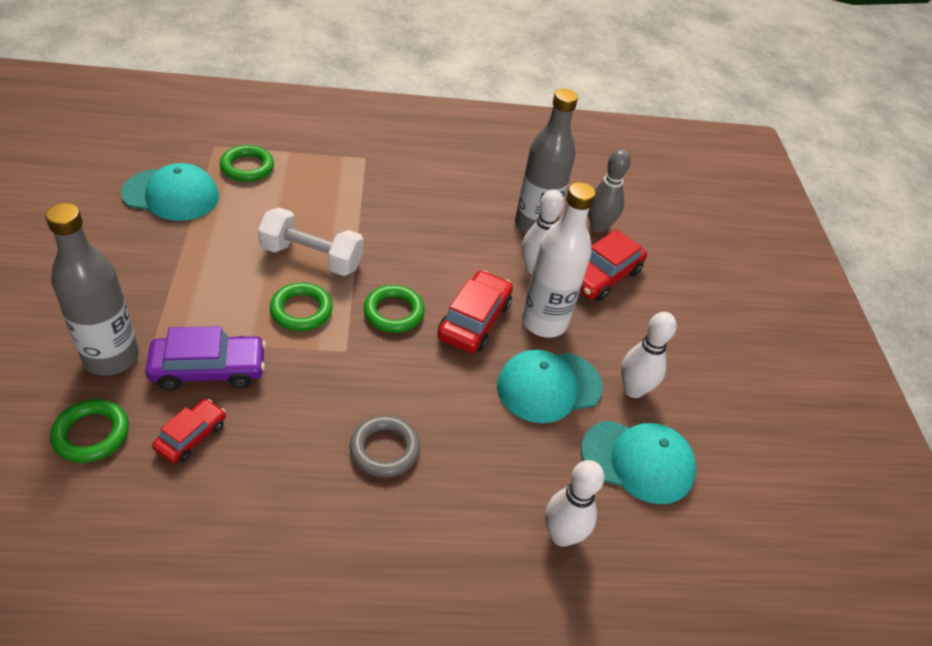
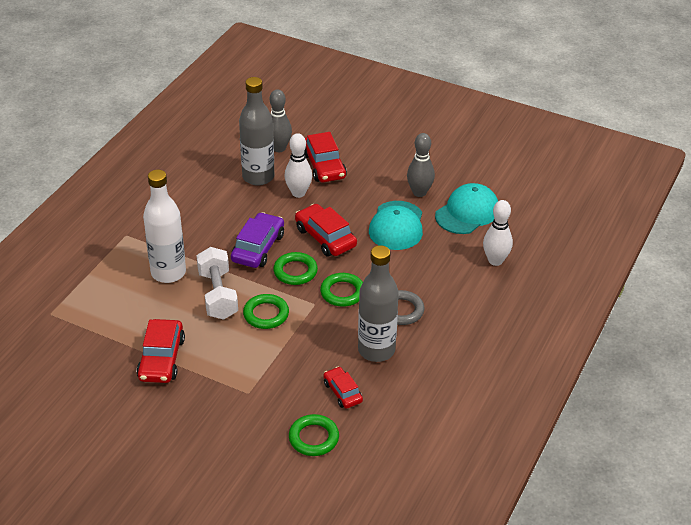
camera: 55 degrees left, 5 degrees down
grey bottle [45,203,139,376] -> grey bottle moved to [358,245,399,362]
turquoise cap [121,163,219,221] -> none
purple car [145,326,266,391] -> purple car moved to [231,212,284,268]
green ring [220,145,274,182] -> green ring moved to [320,273,363,307]
white dumbbell [258,208,364,276] -> white dumbbell turned 60 degrees counterclockwise [196,247,238,320]
white bottle [522,182,595,338] -> white bottle moved to [143,170,186,283]
white bowling pin [621,312,677,398] -> grey bowling pin [407,133,435,197]
none -> red car [137,319,185,383]

